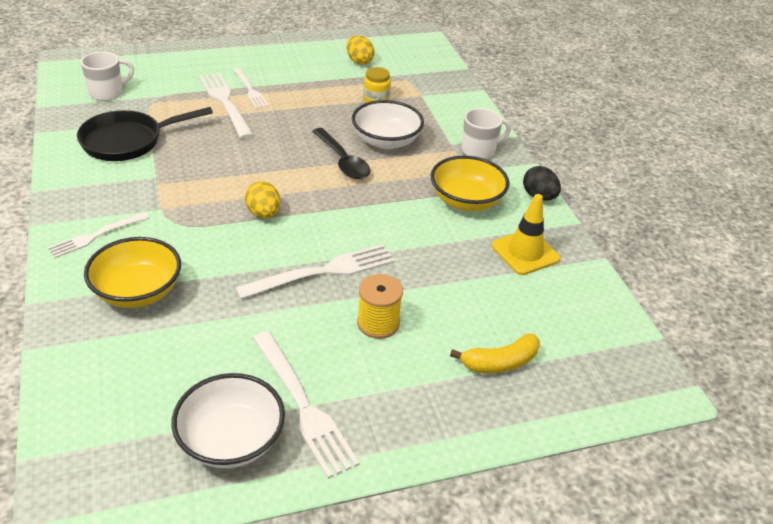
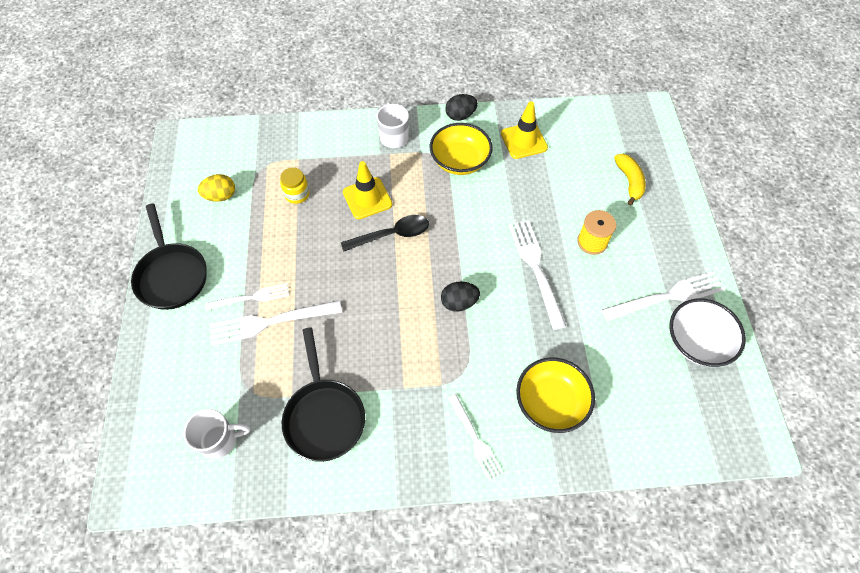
camera: 75 degrees left, 20 degrees up
white mug [81,52,134,101] -> white mug turned 105 degrees clockwise [183,409,250,459]
yellow egg [245,181,280,218] -> black egg [441,282,480,312]
white bowl [352,100,424,149] -> yellow traffic cone [343,161,392,219]
none -> black pan [131,203,207,310]

